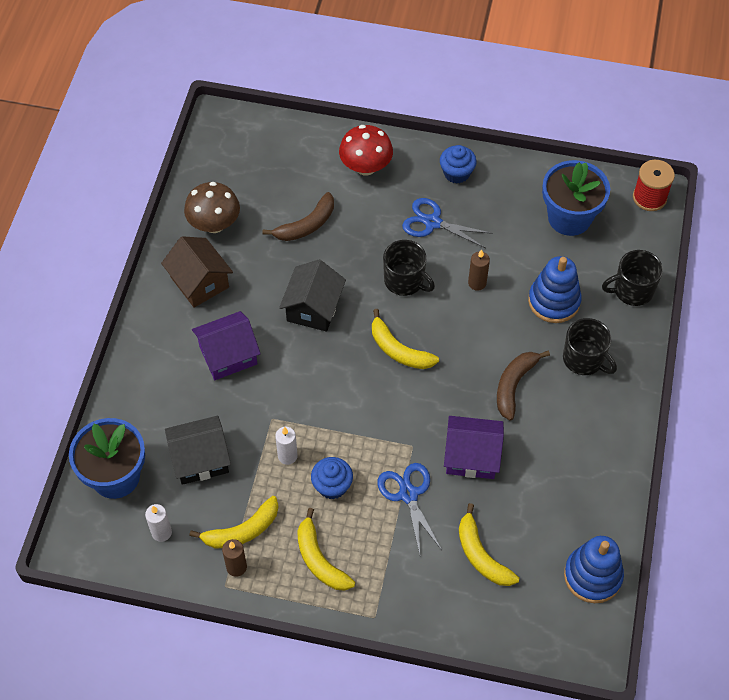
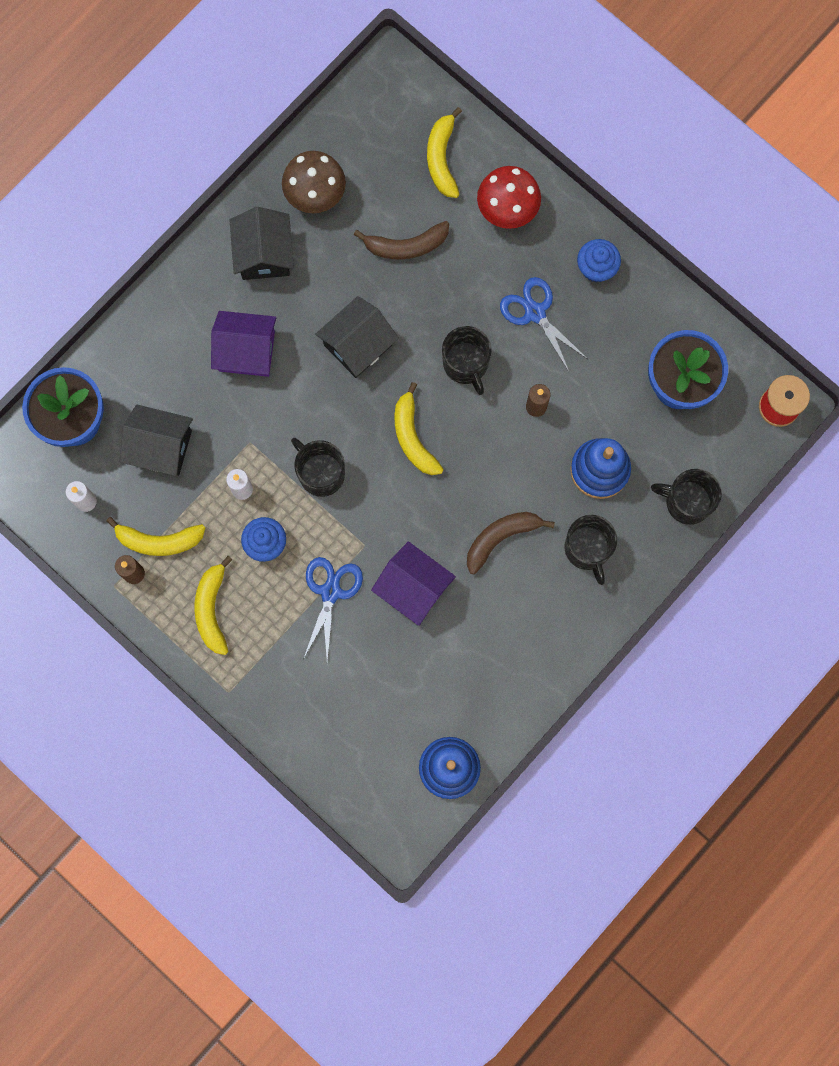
camera: 30 degrees right, 20 degrees up
brown house [161,236,233,308] -> black house [230,207,294,280]
yellow banana [459,503,519,586] -> yellow banana moved to [427,107,462,198]
none -> black mug [291,438,345,497]

